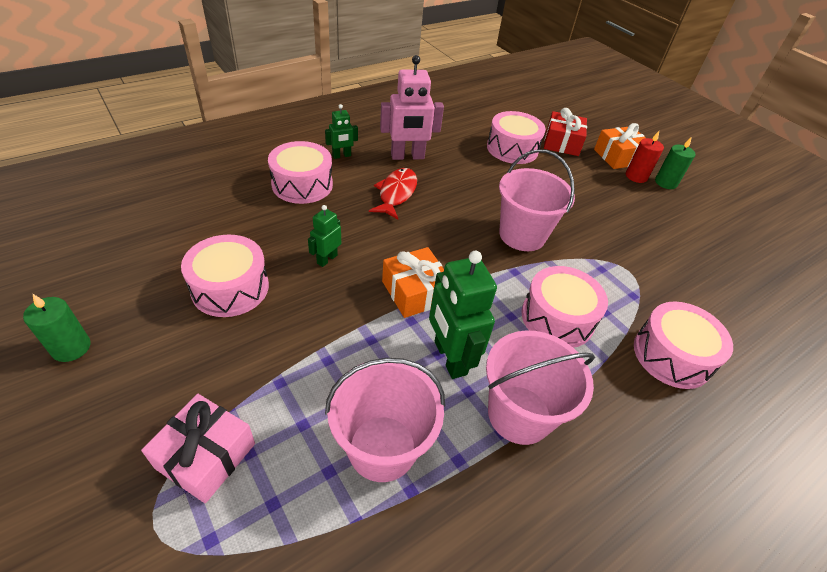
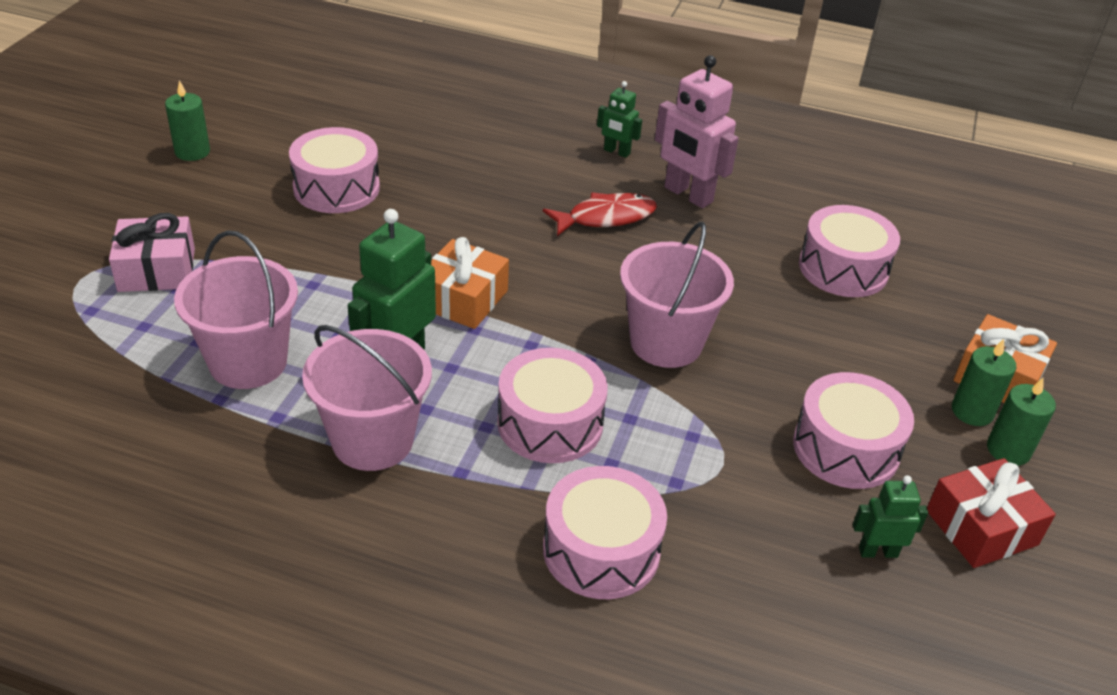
camera: 55 degrees right, 5 degrees down
pink drum [268,141,333,204] -> pink drum moved to [793,372,914,489]
green robot [308,205,341,267] -> green robot moved to [853,475,928,558]
red gift [544,108,587,156] -> red gift moved to [927,458,1056,568]
red candle [626,131,664,183] -> green candle [952,339,1016,426]

